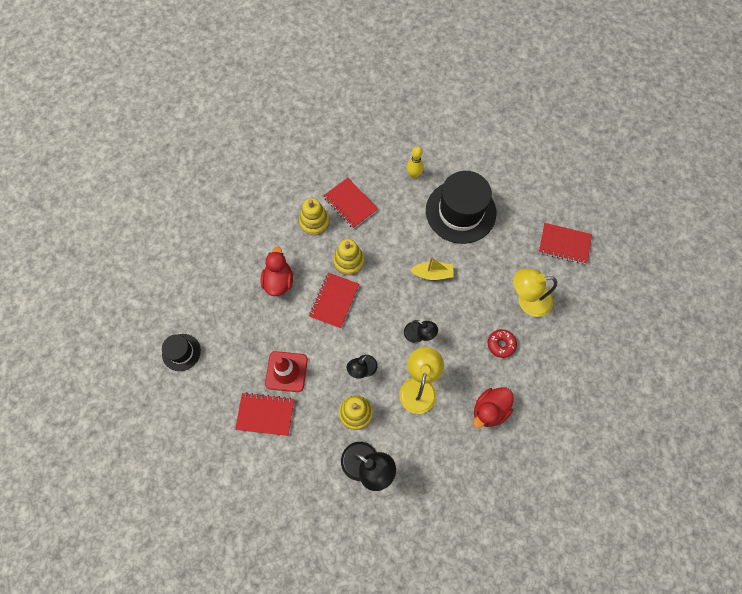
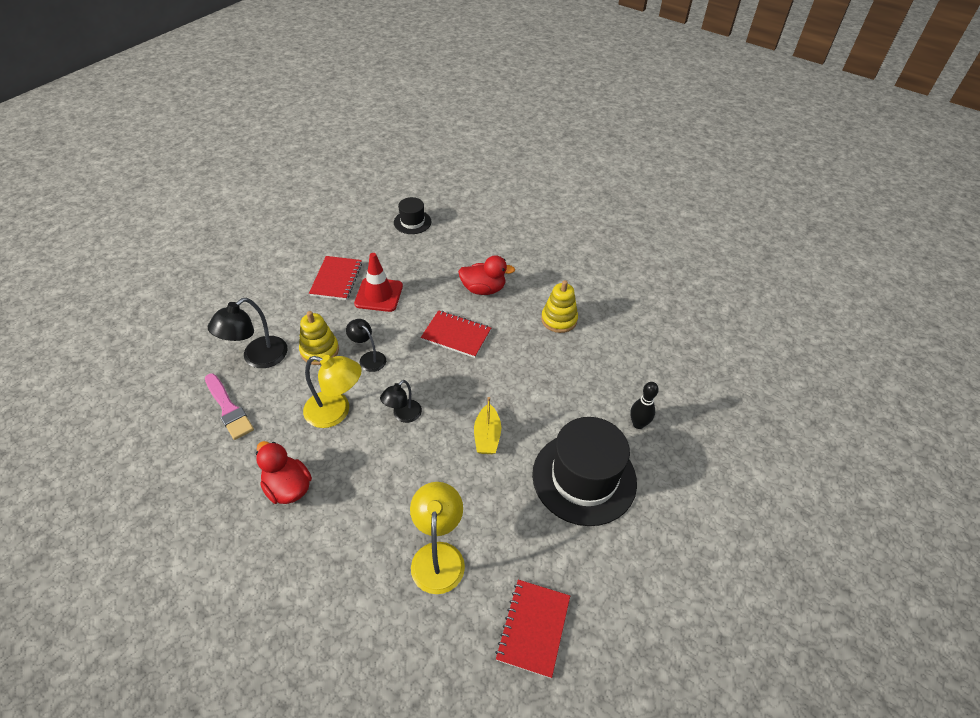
camera: 90 degrees right, 20 degrees down
red notebook [323,178,378,229] -> none
yellow stacking toy [333,239,364,275] -> none
yellow bowling pin [407,147,424,179] -> black bowling pin [630,382,659,429]
red donut [488,329,517,358] -> none
none -> pink brush [205,373,254,440]

